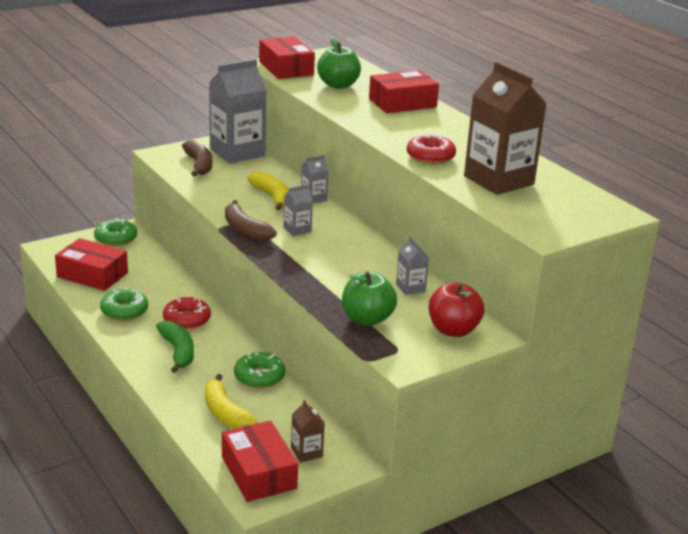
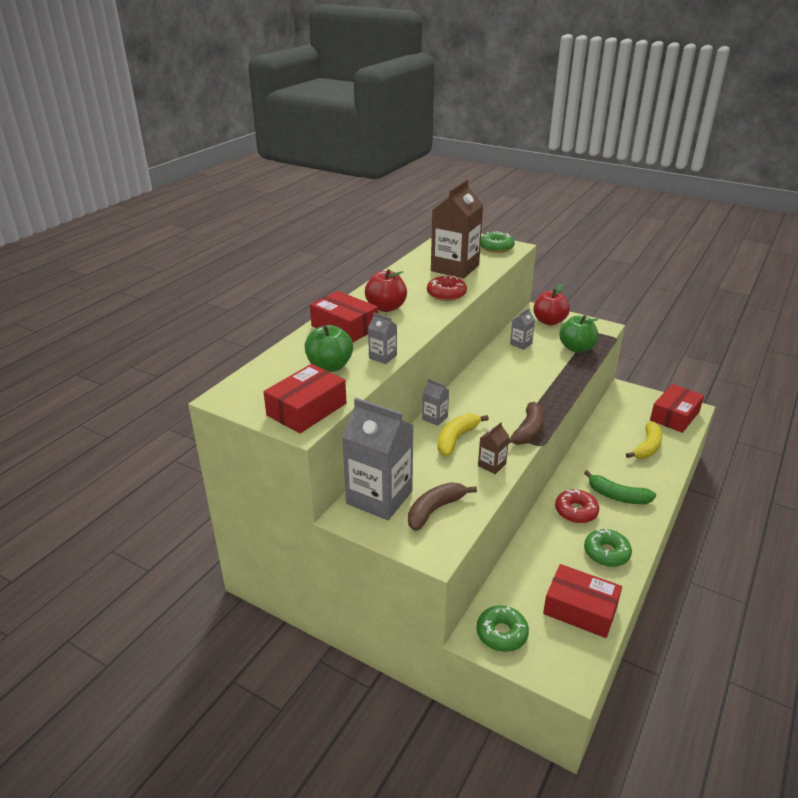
camera: 115 degrees left, 5 degrees up
red box [55,238,128,291] -> red box turned 60 degrees counterclockwise [543,564,622,638]
green banana [156,320,194,373] -> green banana turned 105 degrees counterclockwise [584,470,656,504]
green donut [234,352,285,389] -> green donut moved to [480,231,515,253]
grey carton [284,184,313,236] -> grey carton moved to [368,313,397,364]
brown carton [291,400,325,463] -> brown carton moved to [478,422,509,474]
none -> red apple [365,269,407,312]

